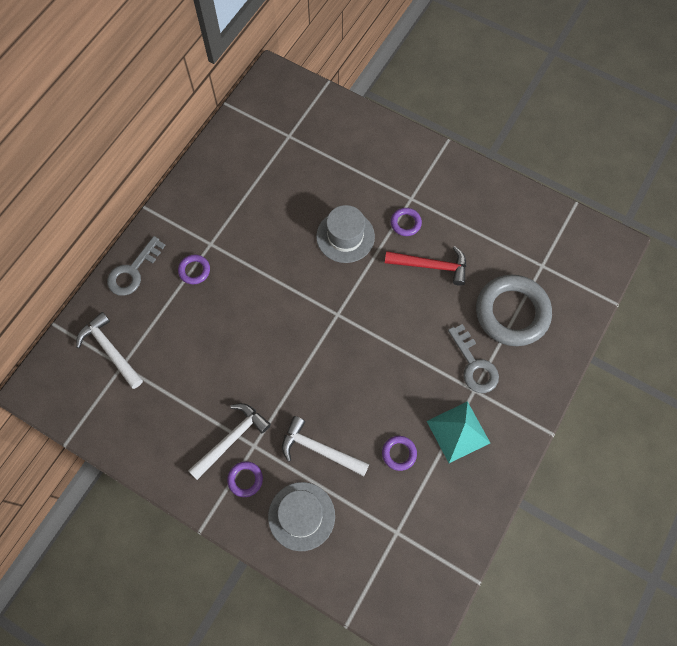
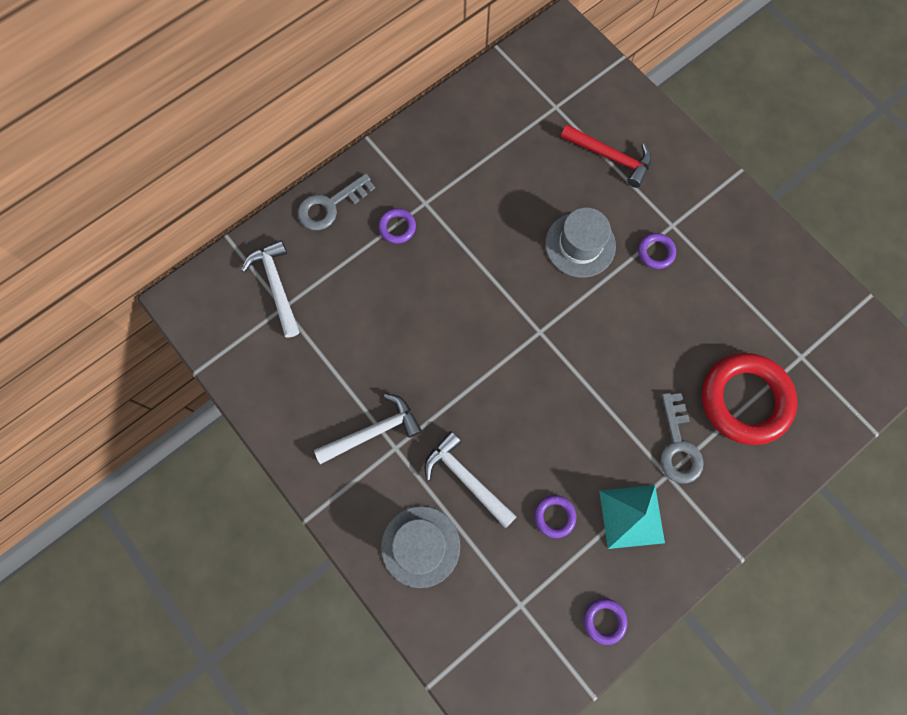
camera: 20 degrees right, 5 degrees up
purple ring [227,461,263,497] -> purple ring moved to [584,598,628,645]
red hammer [385,246,466,286] -> red hammer moved to [561,125,652,188]
grey ring [476,275,552,346] -> red ring [702,353,798,445]

